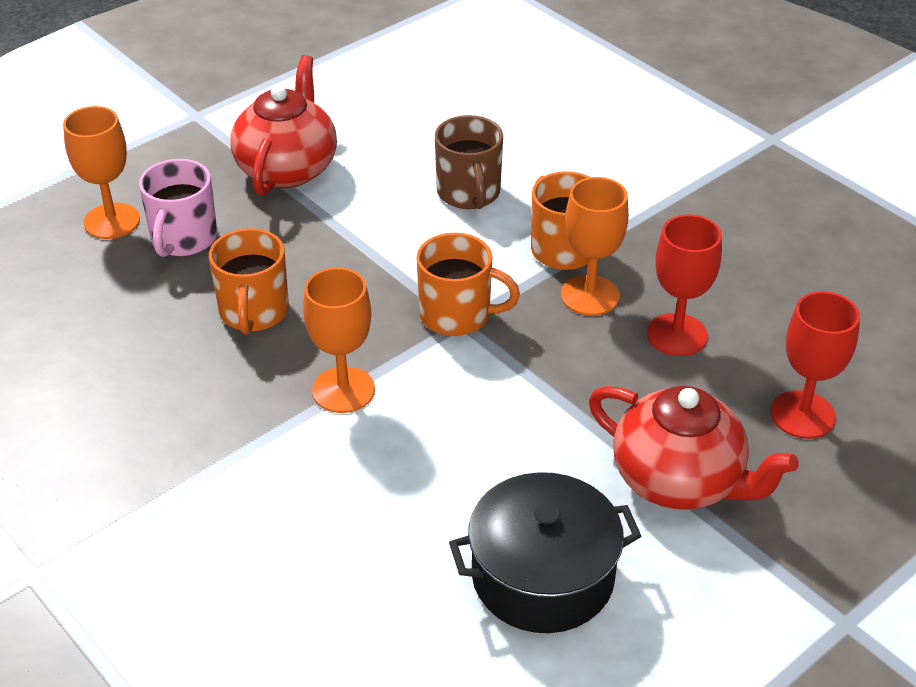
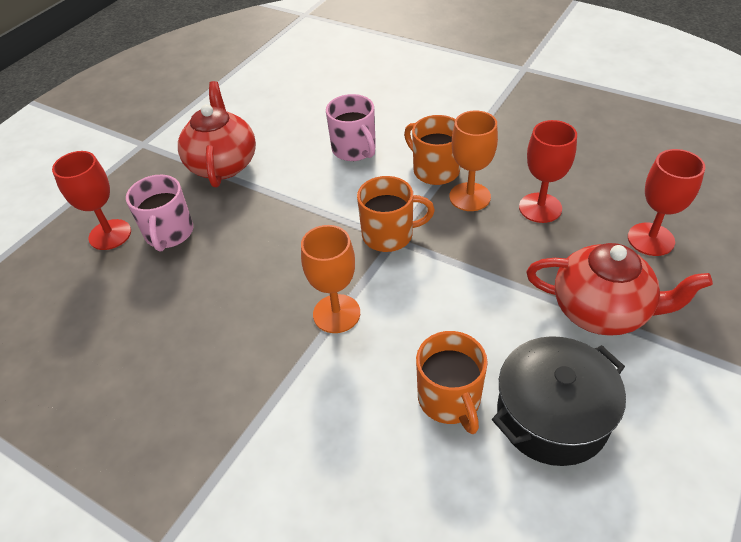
camera: 15 degrees left, 5 degrees up
orange goblet [63,106,140,239] -> red goblet [52,151,131,250]
orange mug [209,228,289,335] -> orange mug moved to [416,331,488,434]
brown mug [435,115,503,209] -> pink mug [326,94,376,161]

